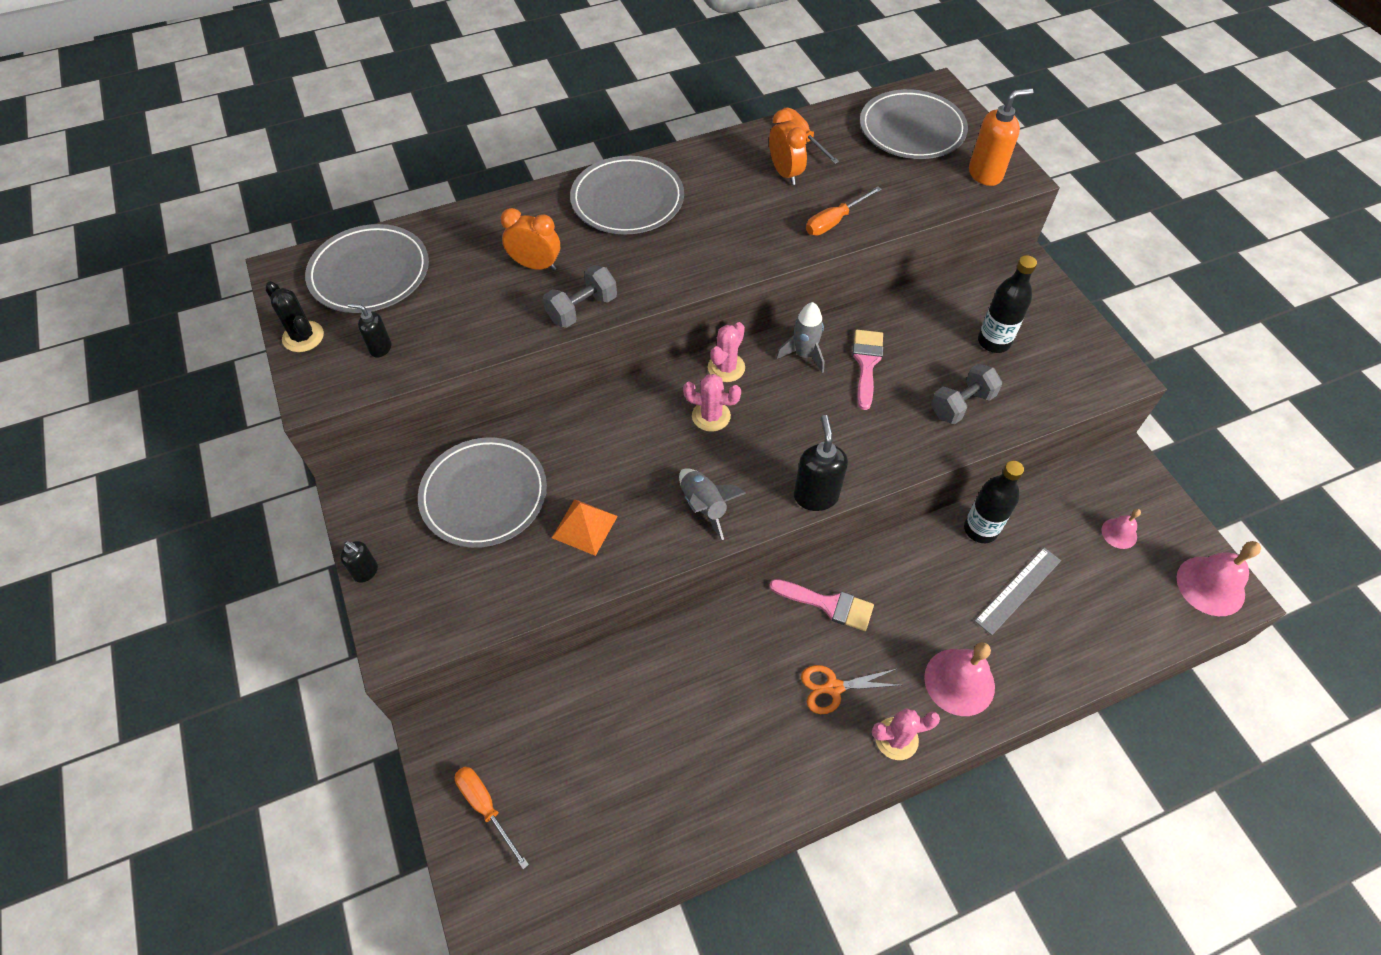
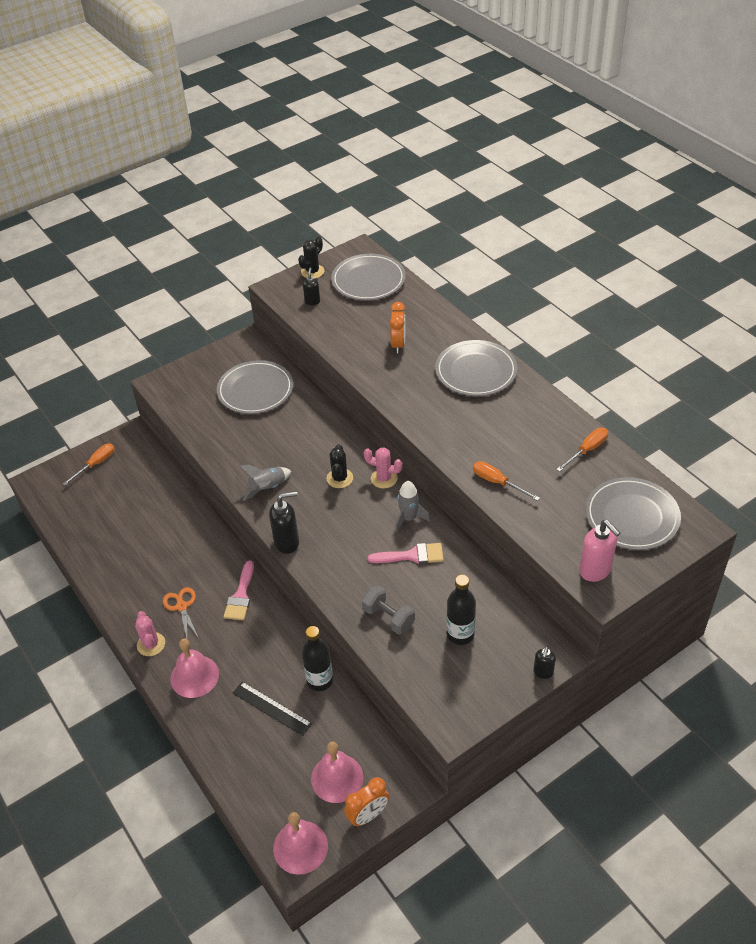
camera: 80 degrees right, 10 degrees down
black soap dispenser [340,541,378,583] -> black soap dispenser moved to [533,647,556,679]
grey dumbbell [543,265,617,328] -> none
orange pyramid [552,499,618,556] -> none
pink cactus [683,374,741,432] -> black cactus [327,444,353,488]
orange clock [769,109,808,185] -> orange clock moved to [344,777,389,827]
orange soap dispenser [969,88,1033,186] -> pink soap dispenser [579,520,620,582]
grey ruler [975,548,1061,635] -> black ruler [233,682,312,736]
pink bell [1101,509,1141,549] -> pink bell [311,741,364,803], size x1.83

